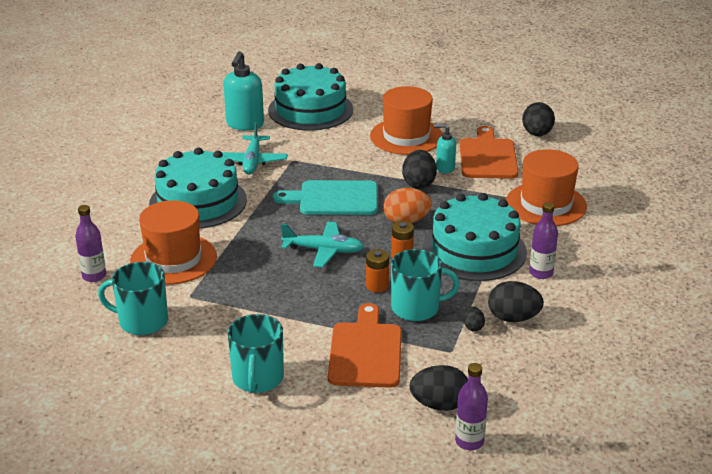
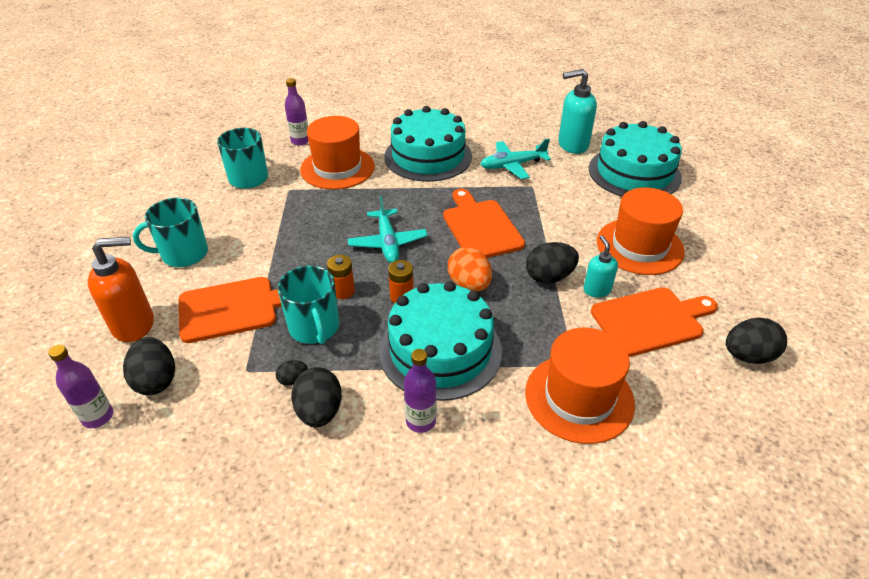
camera: 70 degrees right, 10 degrees up
turquoise cutting board [273,180,378,215] -> orange cutting board [443,189,525,258]
none -> orange soap dispenser [88,237,154,342]

